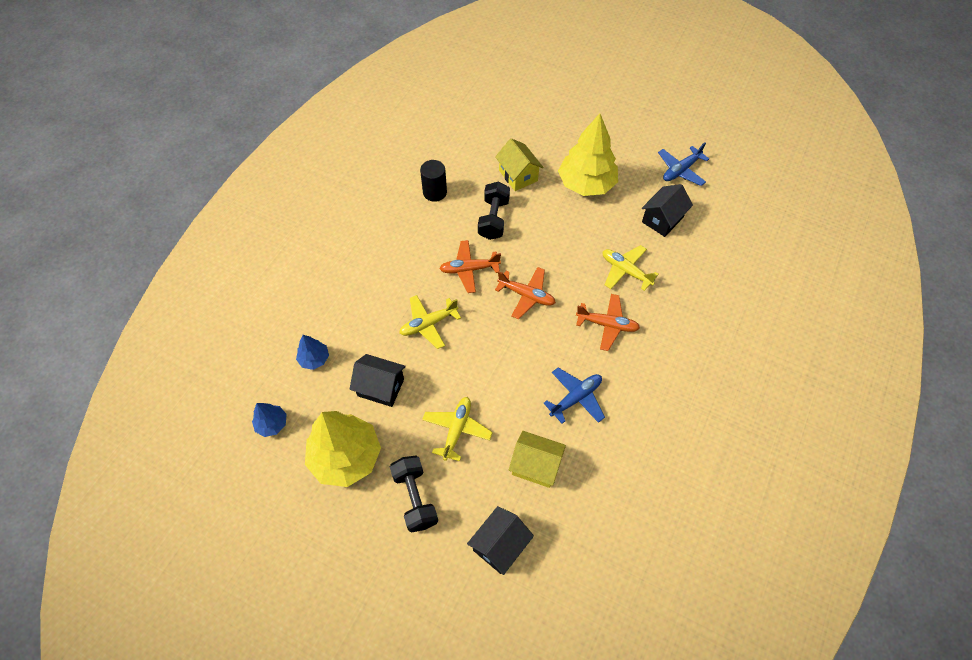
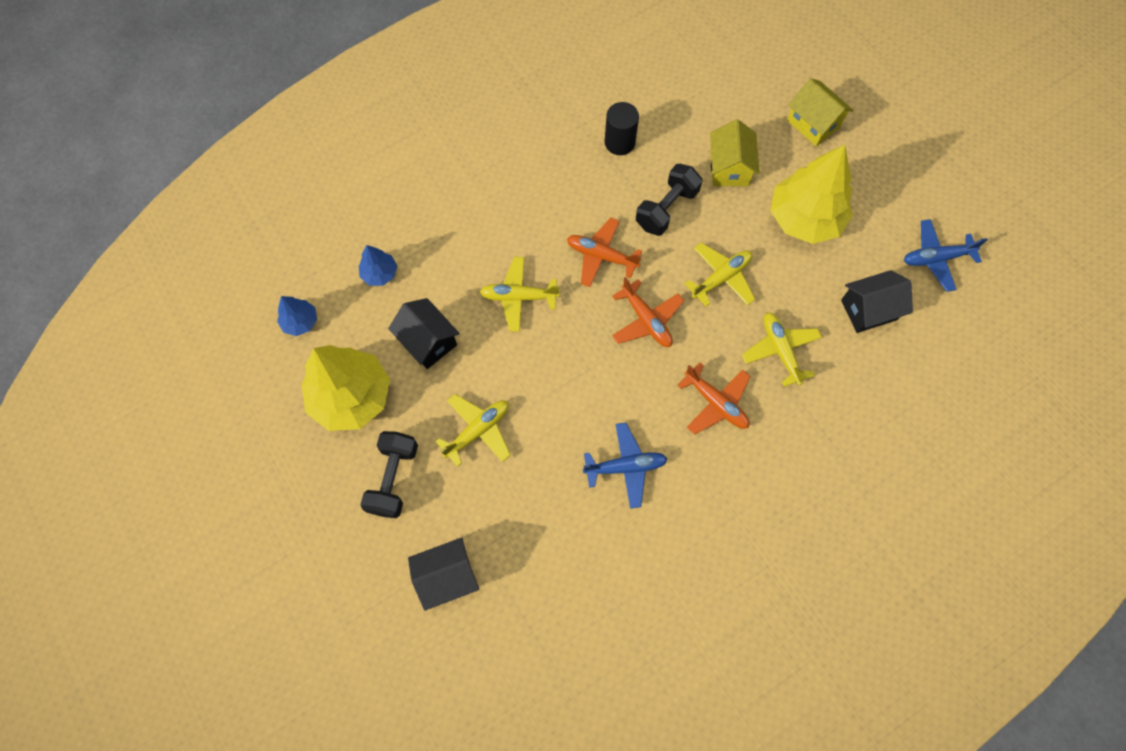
camera: 30 degrees right, 10 degrees up
yellow house [509,431,566,488] -> yellow house moved to [787,78,854,146]
none -> yellow plane [685,243,755,307]

